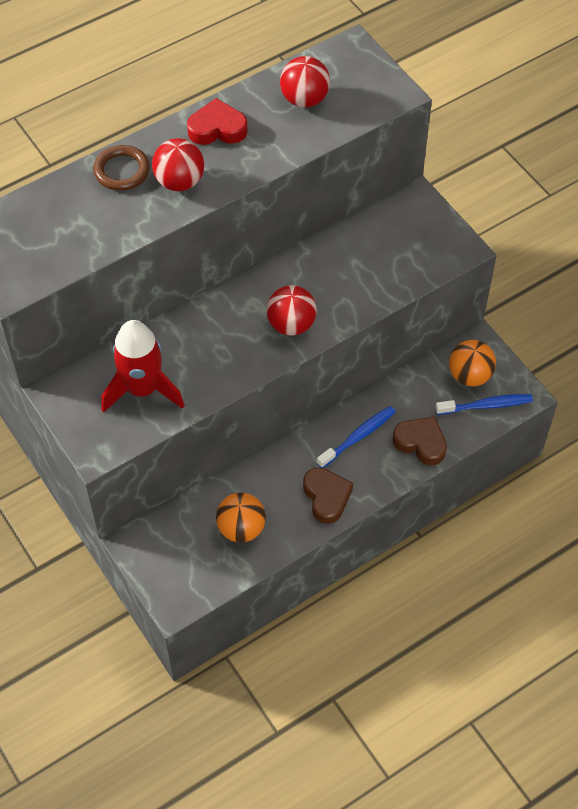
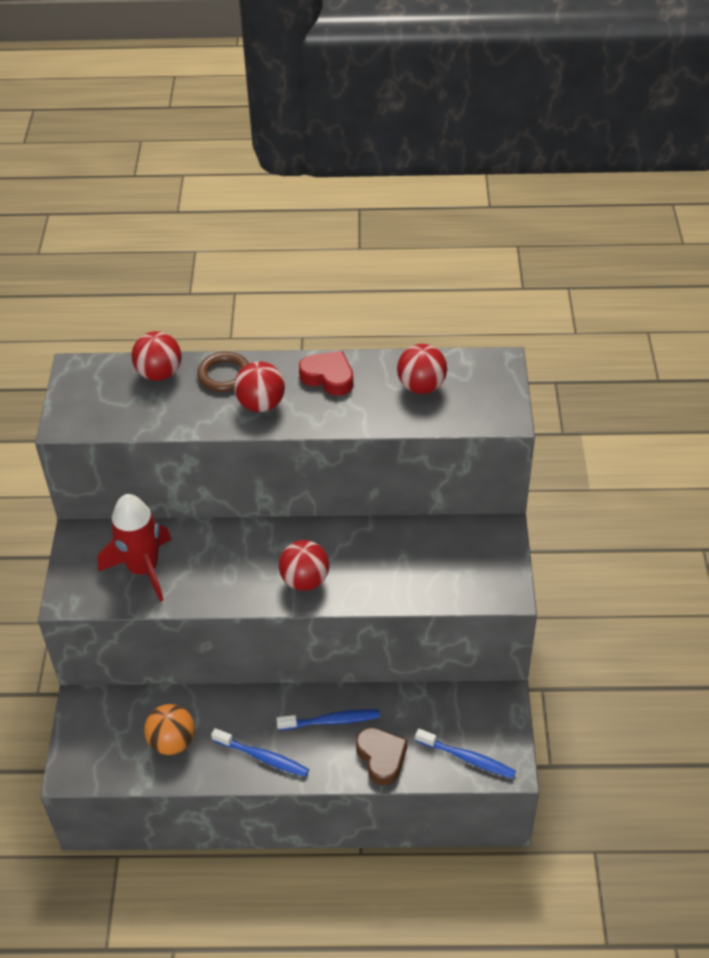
camera: 35 degrees right, 10 degrees down
brown heart [303,467,353,524] -> blue toothbrush [211,728,309,777]
orange ball [449,340,496,386] -> none
none -> red ball [132,331,181,381]

